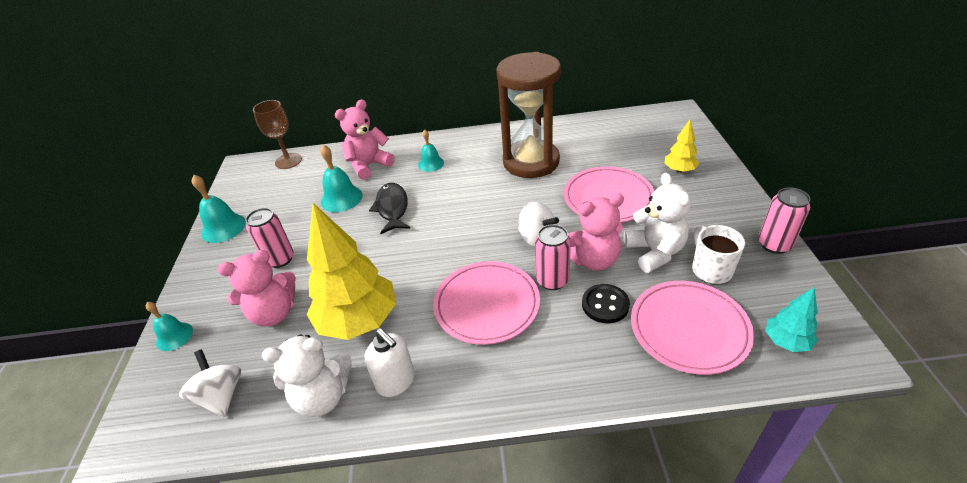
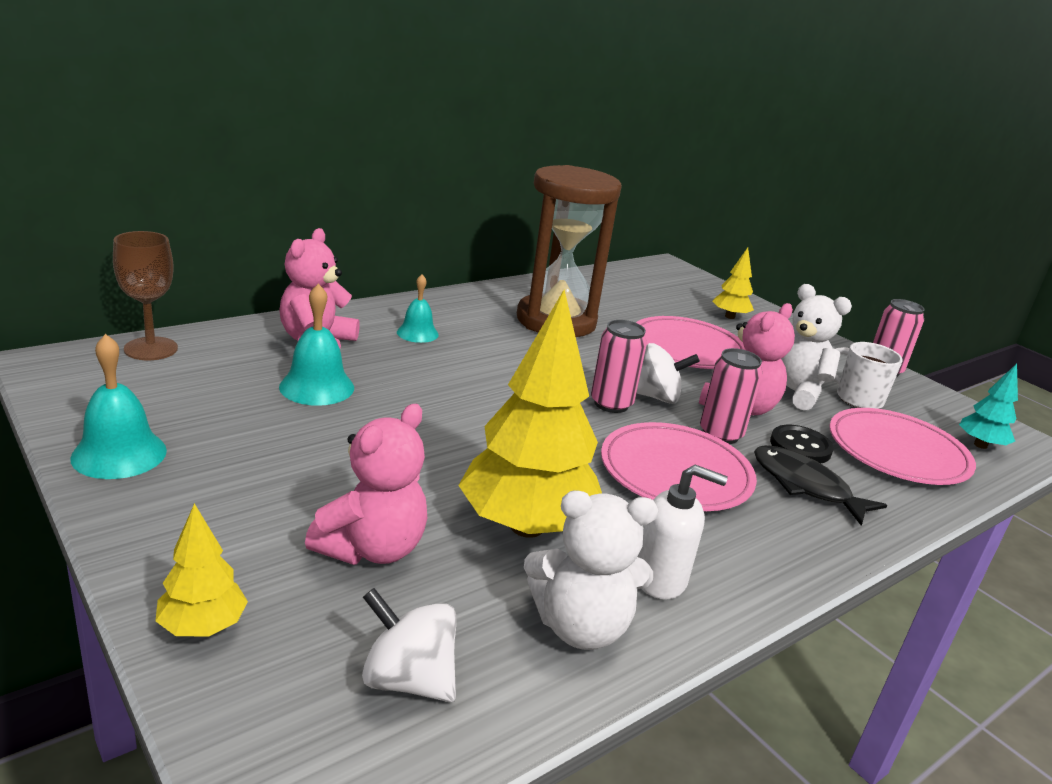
camera: 40 degrees left, 15 degrees down
turquoise bell [146,302,193,351] -> yellow tree [155,503,248,637]
pink can [246,208,294,268] -> pink can moved to [591,320,647,413]
white teddy bear [262,334,352,417] -> white teddy bear turned 45 degrees clockwise [524,491,658,650]
black fish [369,183,410,234] -> black fish moved to [754,445,887,526]

